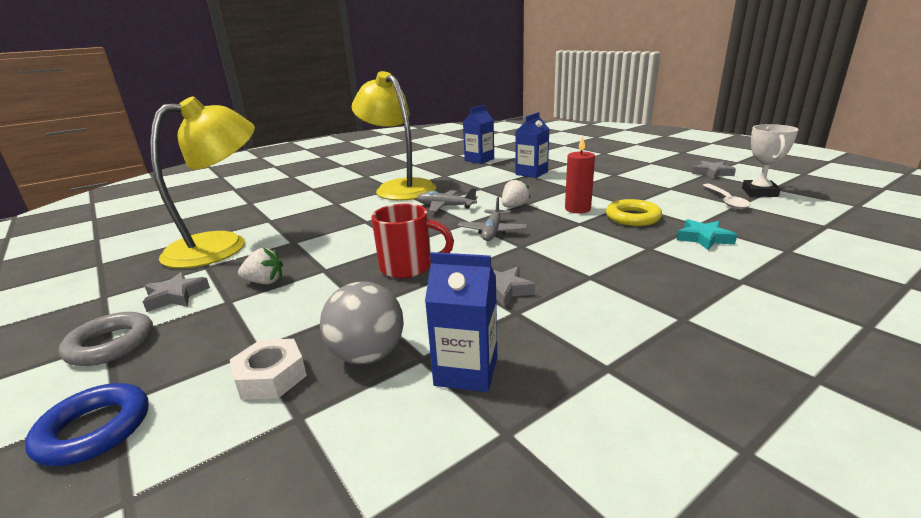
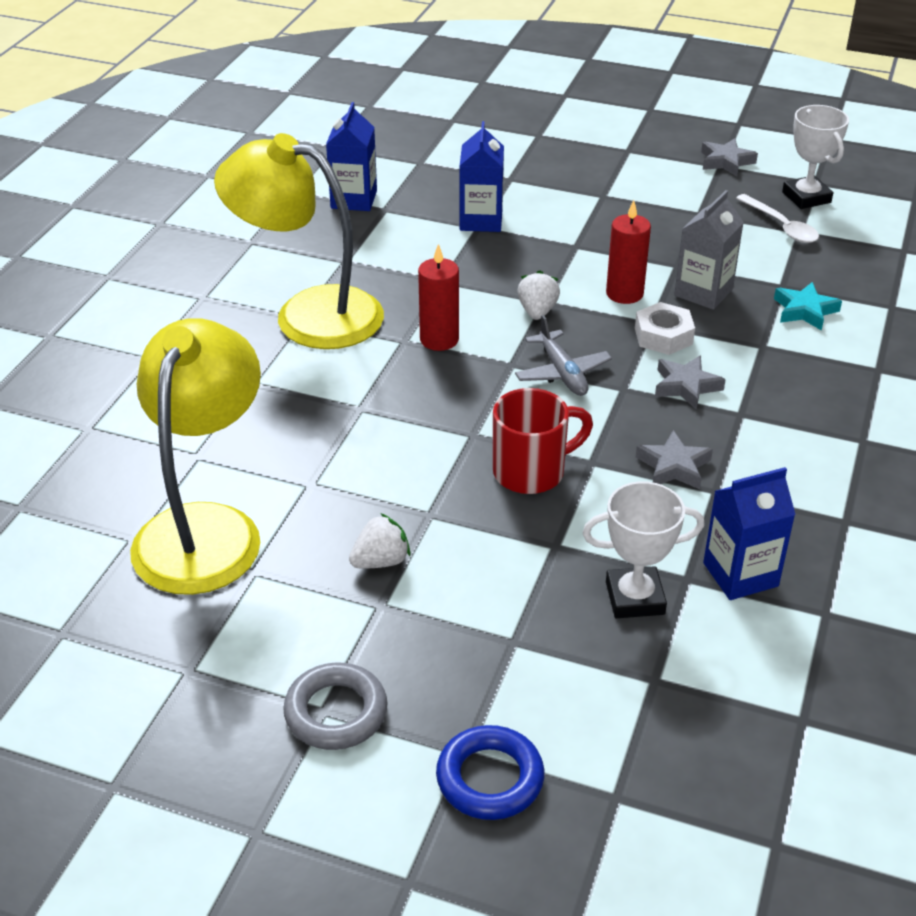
camera: 35 degrees left, 15 degrees up
grey star [143,272,210,312] -> grey star moved to [655,356,726,410]
white nut [230,339,307,400] -> white nut moved to [635,302,695,355]
grey ball [320,281,404,364] -> white trophy [583,481,705,618]
grey plane [417,188,478,212] -> red candle [418,244,459,351]
yellow ring [606,199,662,226] -> grey carton [674,190,744,310]

